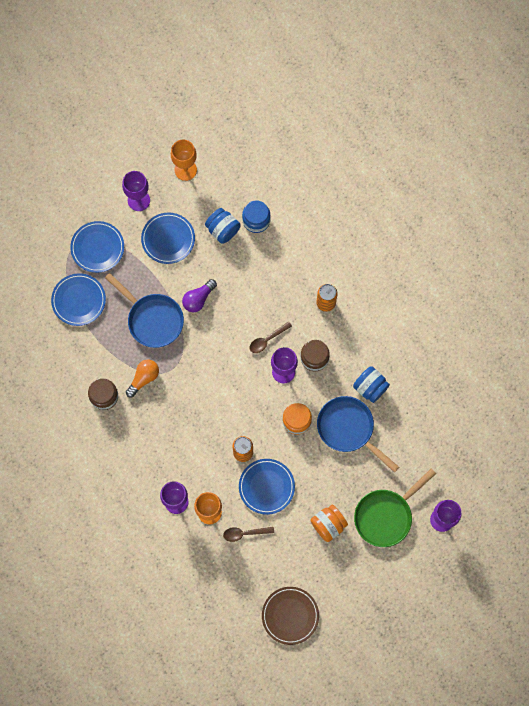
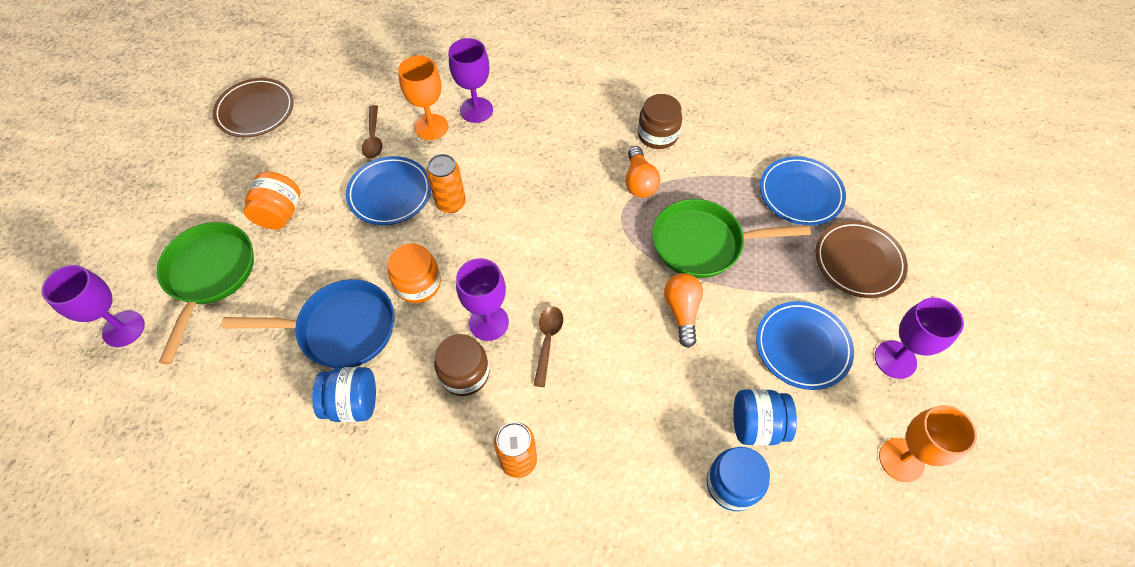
camera: 135 degrees right, 15 degrees down
blue plate [70,221,124,273] -> brown plate [816,221,908,298]
blue pan [105,273,184,348] -> green pan [653,199,811,278]
purple light bulb [182,279,217,312] -> orange light bulb [664,273,703,348]
brown spoon [223,527,274,542] -> brown spoon turned 135 degrees clockwise [362,105,383,159]

